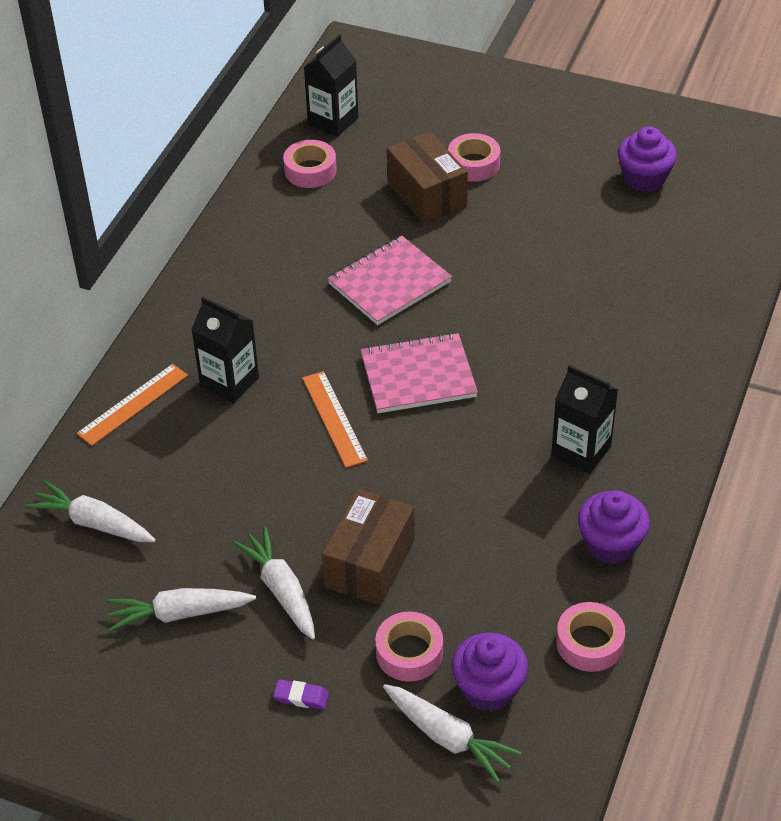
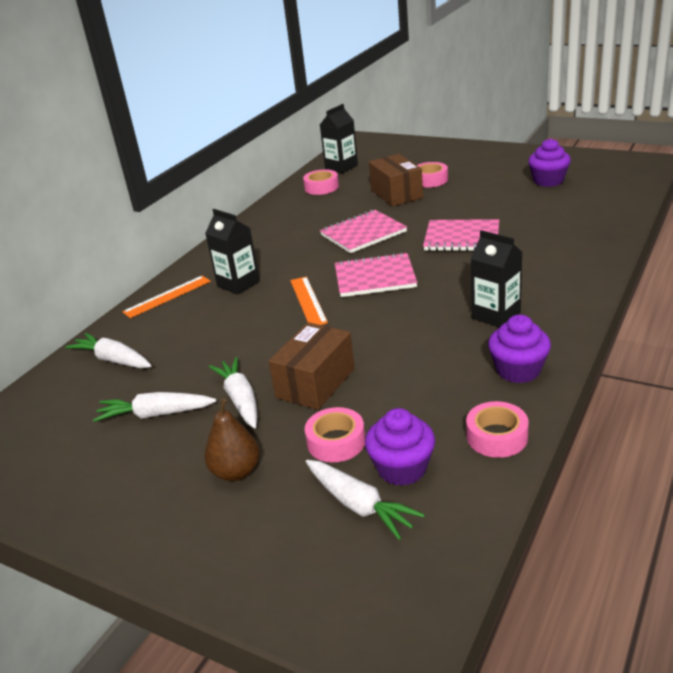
camera: 10 degrees right, 15 degrees down
purple eraser [273,679,329,710] -> brown pear [204,398,260,481]
none -> pink notebook [423,219,499,251]

